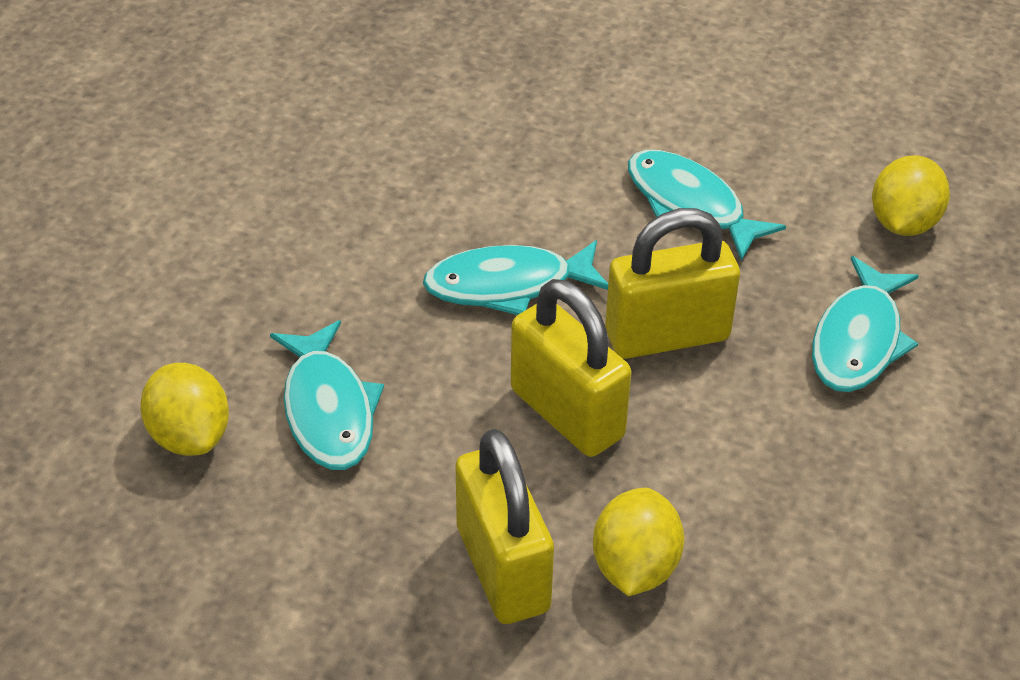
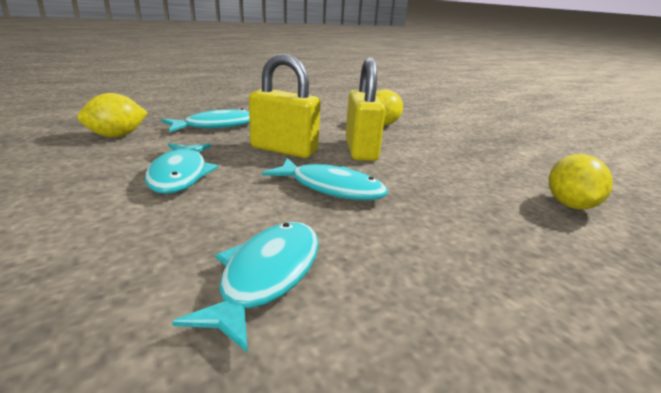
camera: 145 degrees left, 20 degrees down
turquoise fish [270,320,384,470] -> turquoise fish moved to [172,222,319,353]
yellow padlock [455,429,554,624] -> none

